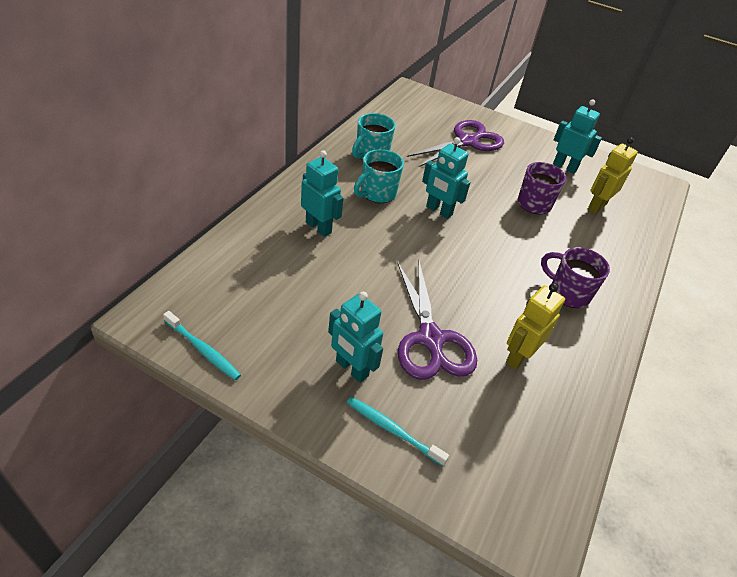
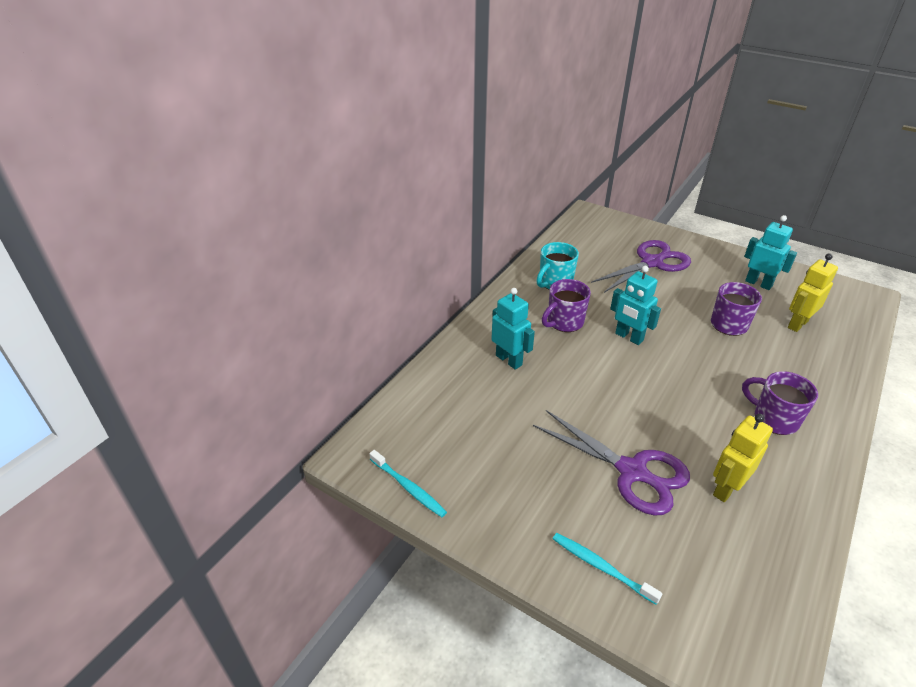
camera: 10 degrees right, 5 degrees down
turquoise robot [328,292,383,383] -> none
turquoise mug [354,149,404,203] -> purple mug [542,279,591,332]
purple scissors [397,261,477,380] -> purple scissors turned 45 degrees counterclockwise [533,410,690,516]

